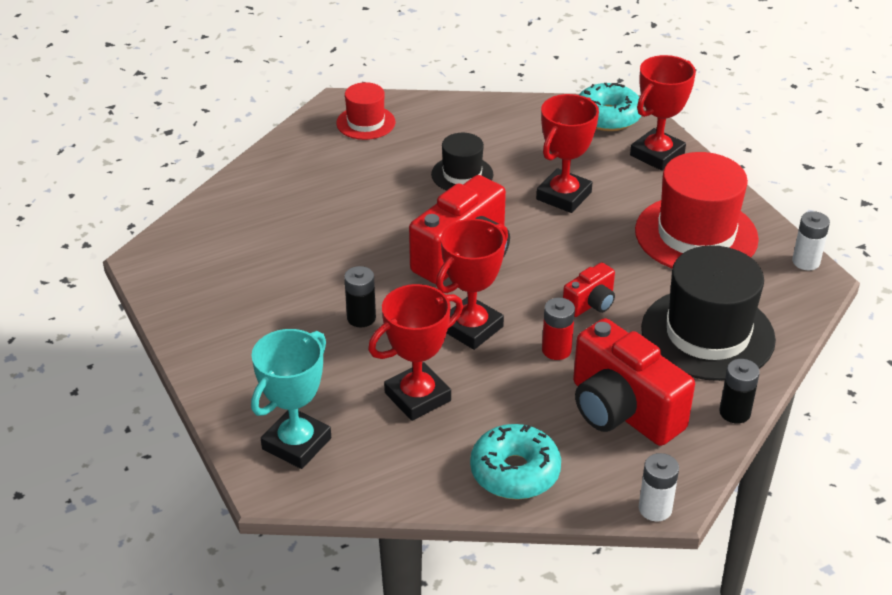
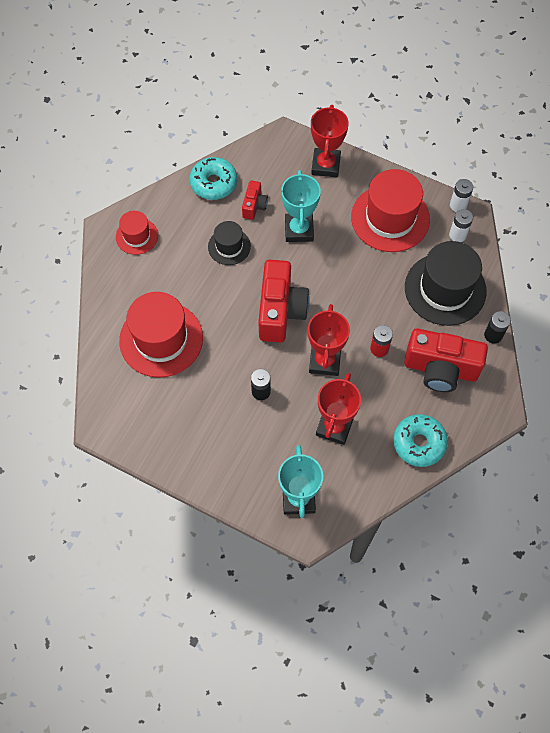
camera: 35 degrees left, 25 degrees up
red trophy [536,94,599,213] -> turquoise trophy [281,170,321,242]
red camera [563,262,615,317] -> red camera moved to [242,180,268,220]
turquoise donut [579,83,641,131] -> turquoise donut moved to [190,157,237,200]
white battery [639,453,679,522] -> white battery moved to [449,209,473,242]
none -> red hat [119,292,203,378]

